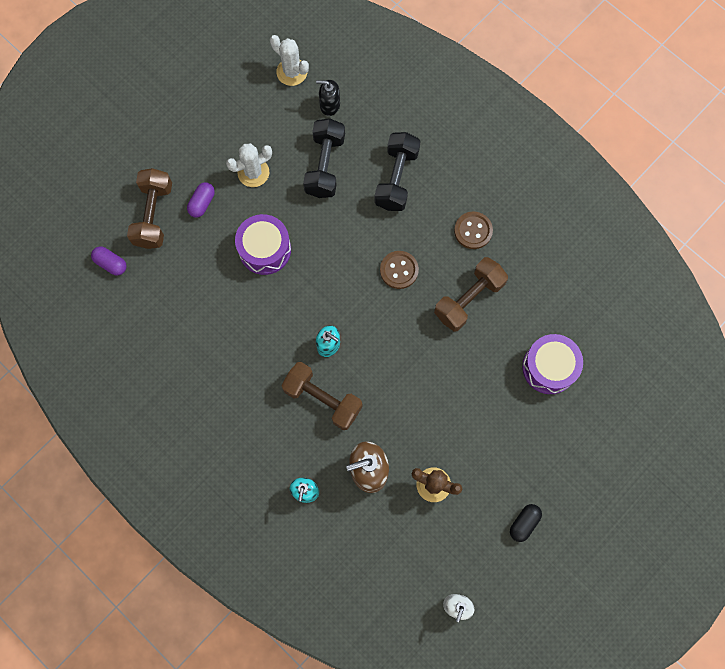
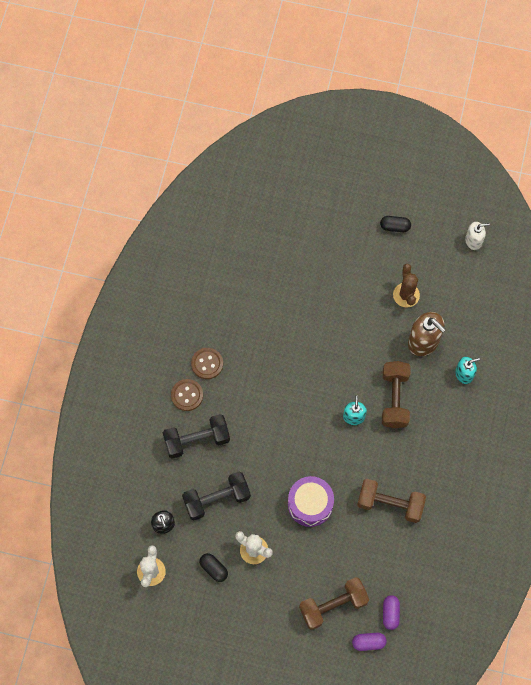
camera: 120 degrees left, 5 degrees down
purple capsule [187,182,215,218] -> purple capsule moved to [352,633,386,651]
brown button [380,251,419,289] -> brown button moved to [171,379,203,411]
brown dumbbell [434,257,508,331] -> brown dumbbell moved to [357,479,426,523]
purple drum [522,334,583,394] -> none
none -> black capsule [200,553,228,582]

